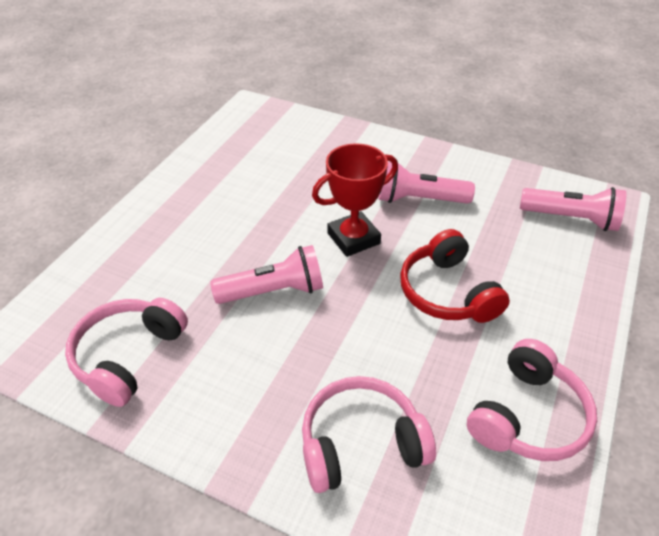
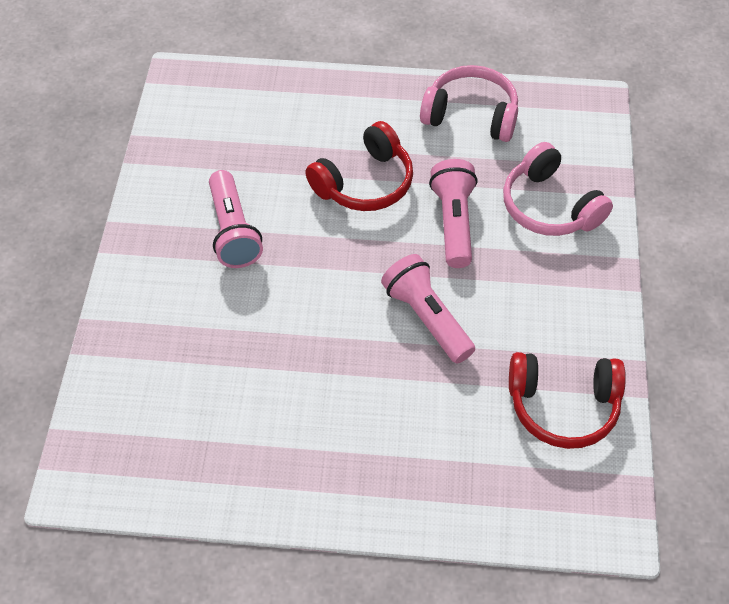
camera: 110 degrees left, 10 degrees up
pink headphones [65,298,188,407] -> red headphones [509,352,626,449]
red trophy [312,143,398,257] -> none
pink flashlight [520,187,626,231] -> pink flashlight moved to [429,159,477,268]

